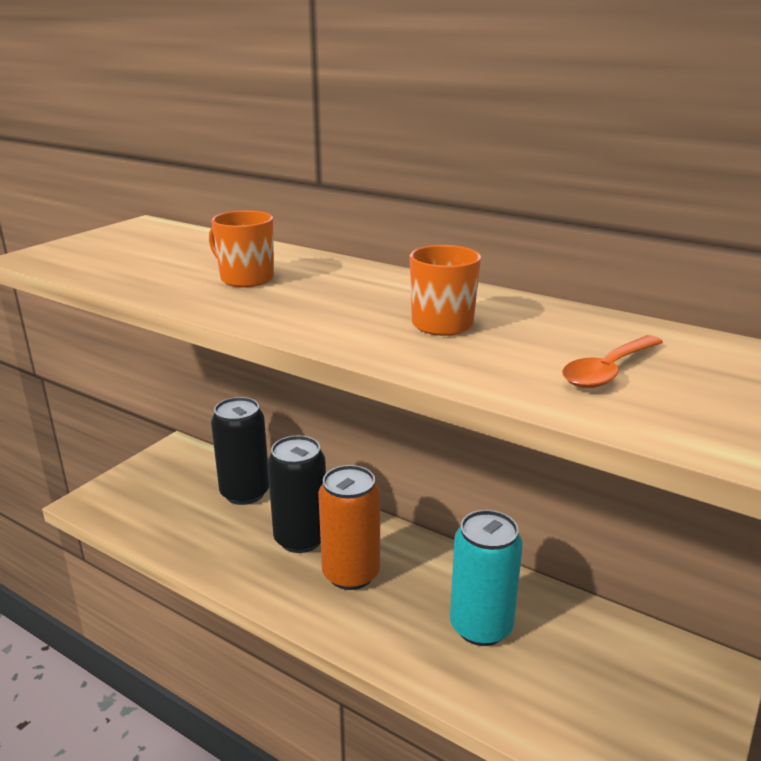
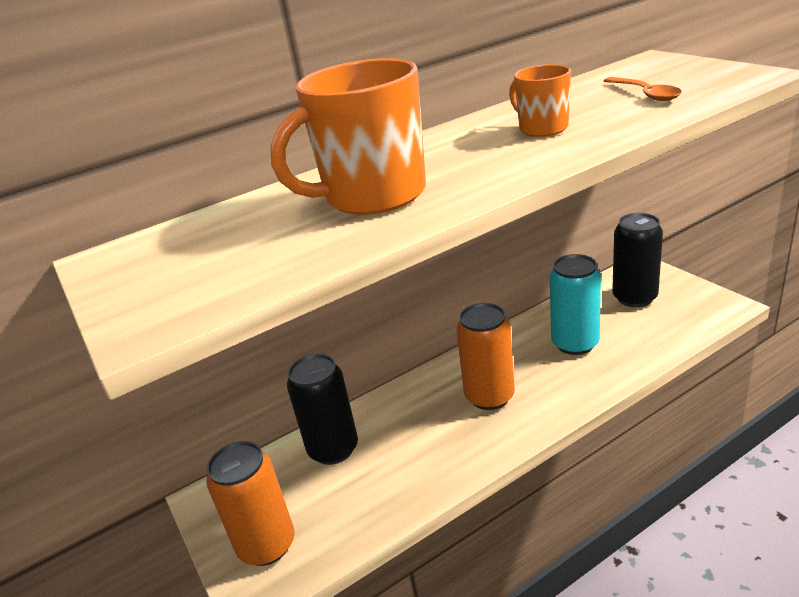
camera: 60 degrees left, 5 degrees up
orange mug [209,210,274,287] -> orange mug [270,58,426,215], size x1.86
black can [267,435,326,553] -> black can moved to [612,213,663,307]
none -> orange can [206,441,295,566]

